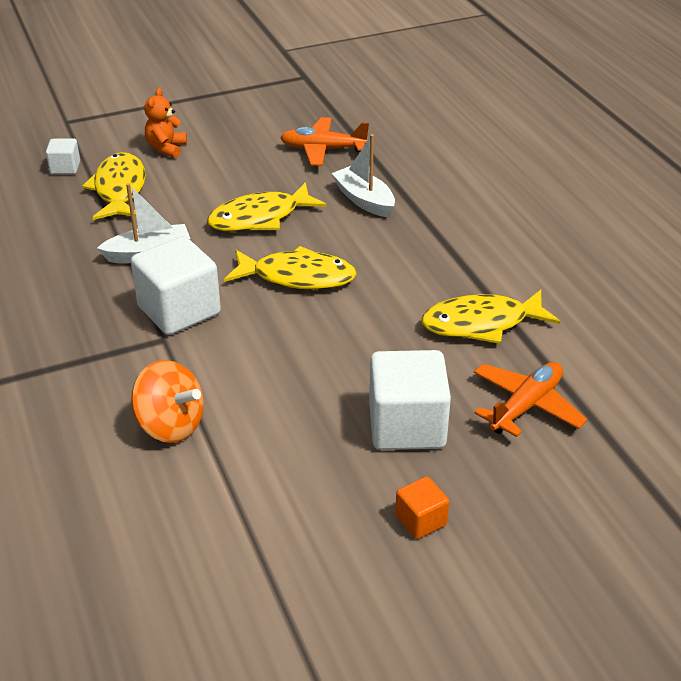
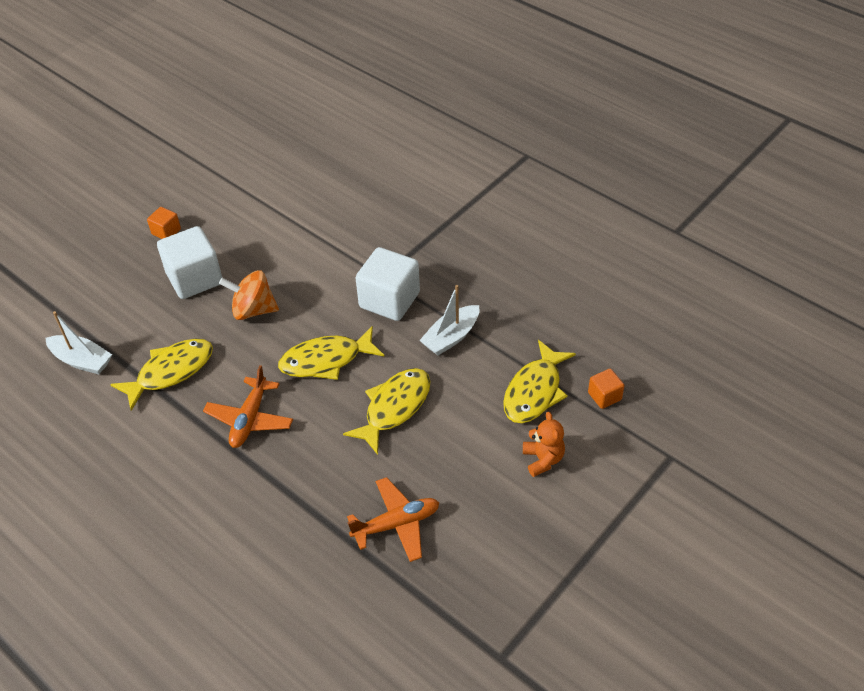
camera: 155 degrees right, 10 degrees up
white cube [46,138,80,174] -> orange cube [588,369,624,409]
yellow fish [82,152,146,220] -> yellow fish turned 60 degrees clockwise [503,340,576,423]
orange spinning top [131,360,204,443] -> orange spinning top moved to [219,270,279,320]
white boat [331,134,395,217] -> white boat moved to [45,311,112,374]
orange plane [474,362,587,437] -> orange plane moved to [203,365,293,448]

